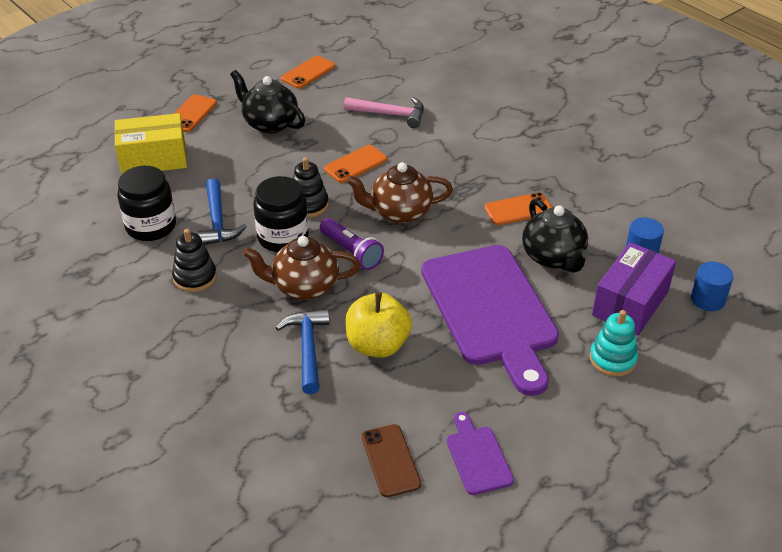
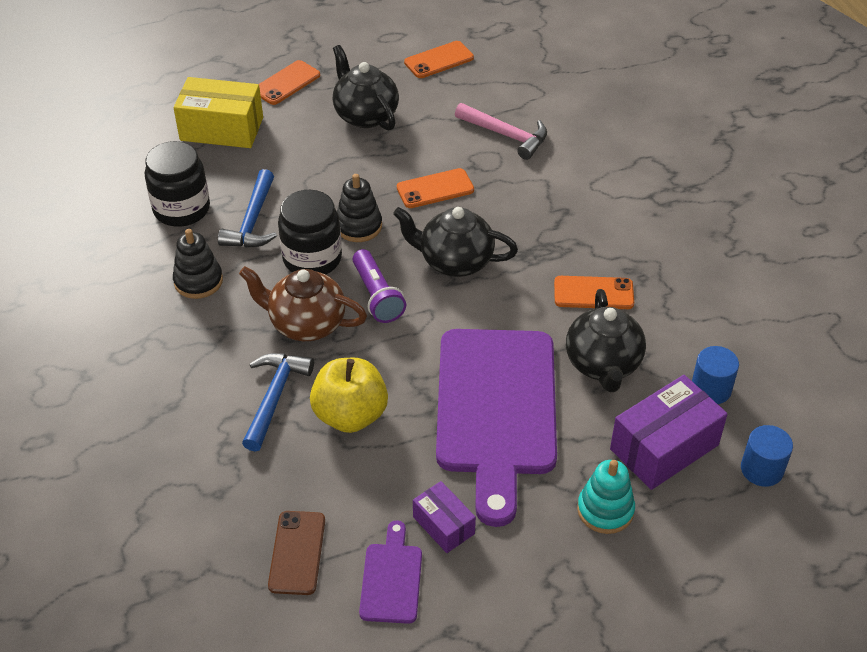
camera: 20 degrees right, 5 degrees up
brown teapot [346,162,453,224] -> black teapot [393,207,518,277]
none -> purple box [413,481,476,553]

